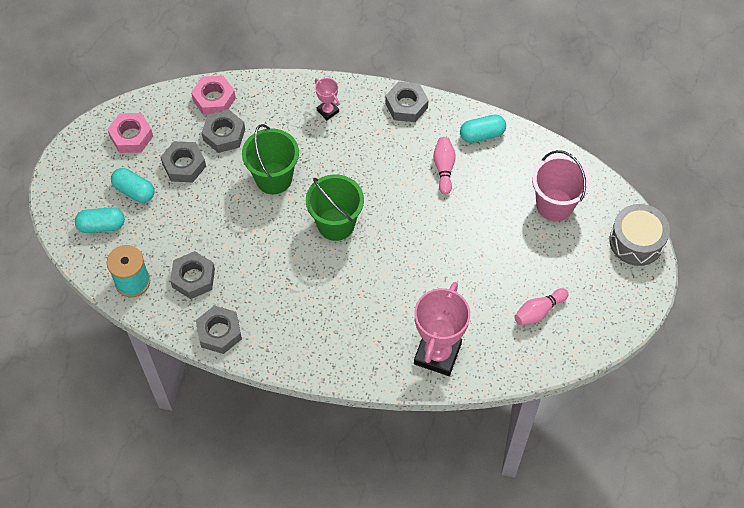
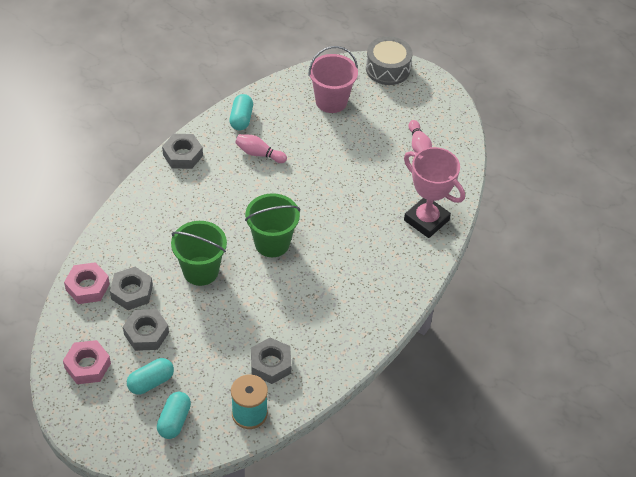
camera: 70 degrees left, 10 degrees down
grey nut [196,306,242,354] -> none
pink trophy [315,78,339,120] -> none

